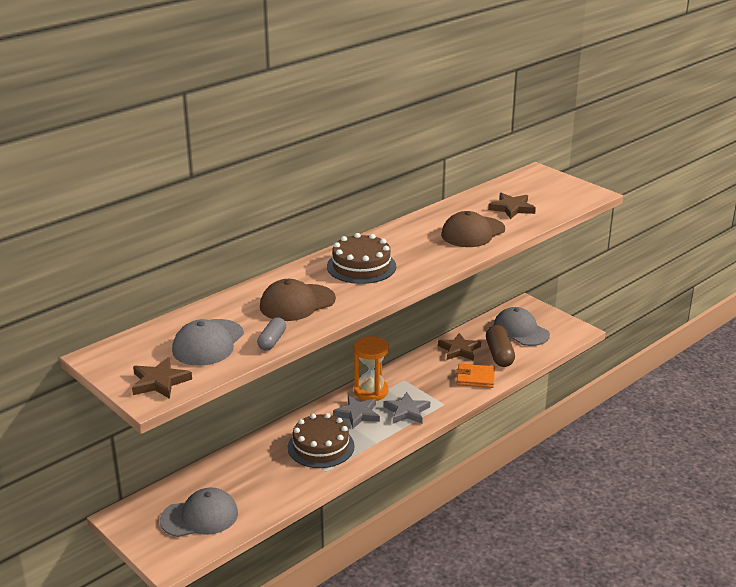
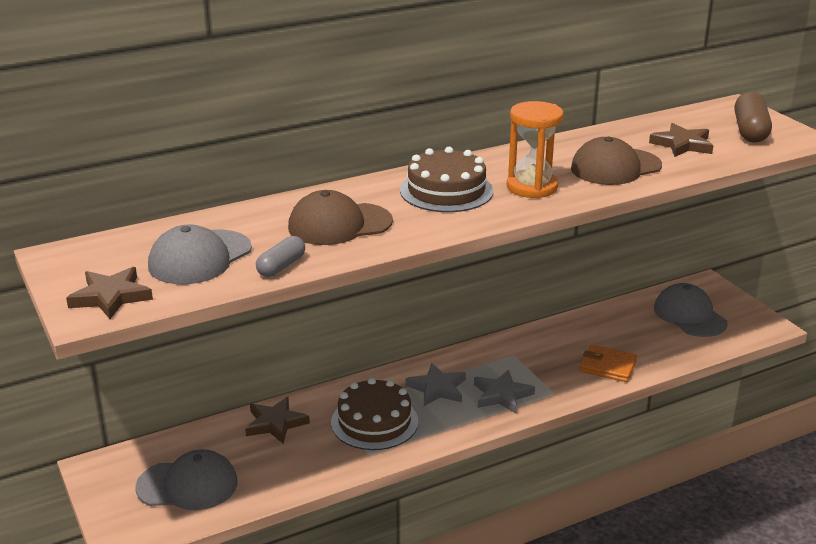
camera: 15 degrees right, 0 degrees up
orange hourglass [354,336,389,401] -> orange hourglass moved to [507,101,564,198]
brown star [438,333,481,361] -> brown star moved to [245,397,310,444]
brown capsule [486,325,515,367] -> brown capsule moved to [735,92,772,143]

